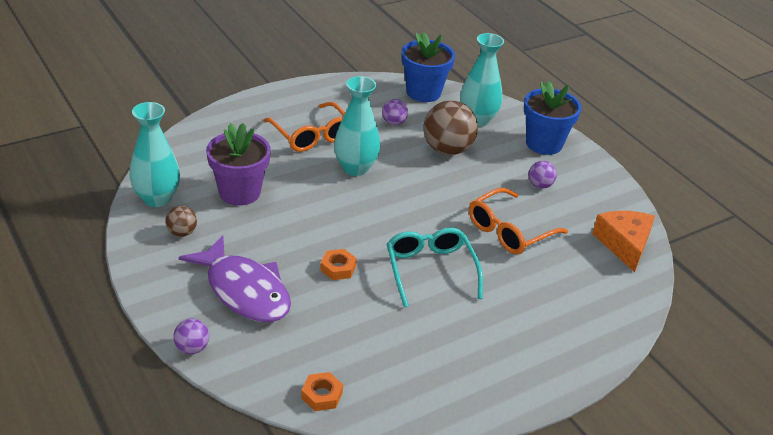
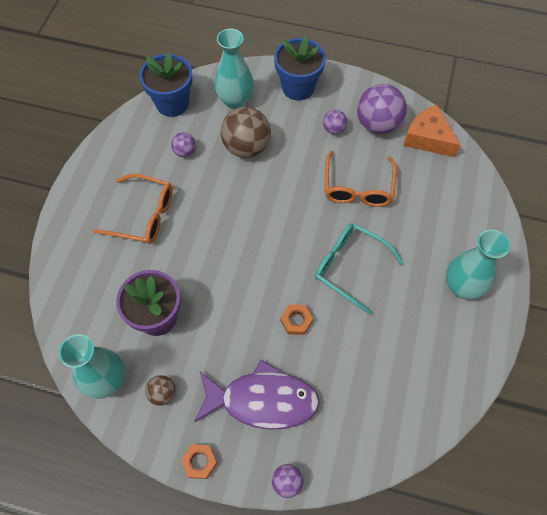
camera: 40 degrees left, 25 degrees up
orange nut [301,372,343,411] -> orange nut moved to [181,444,217,479]
turquoise vase [334,76,380,176] -> turquoise vase moved to [446,229,510,300]
none -> purple ball [357,84,407,134]

